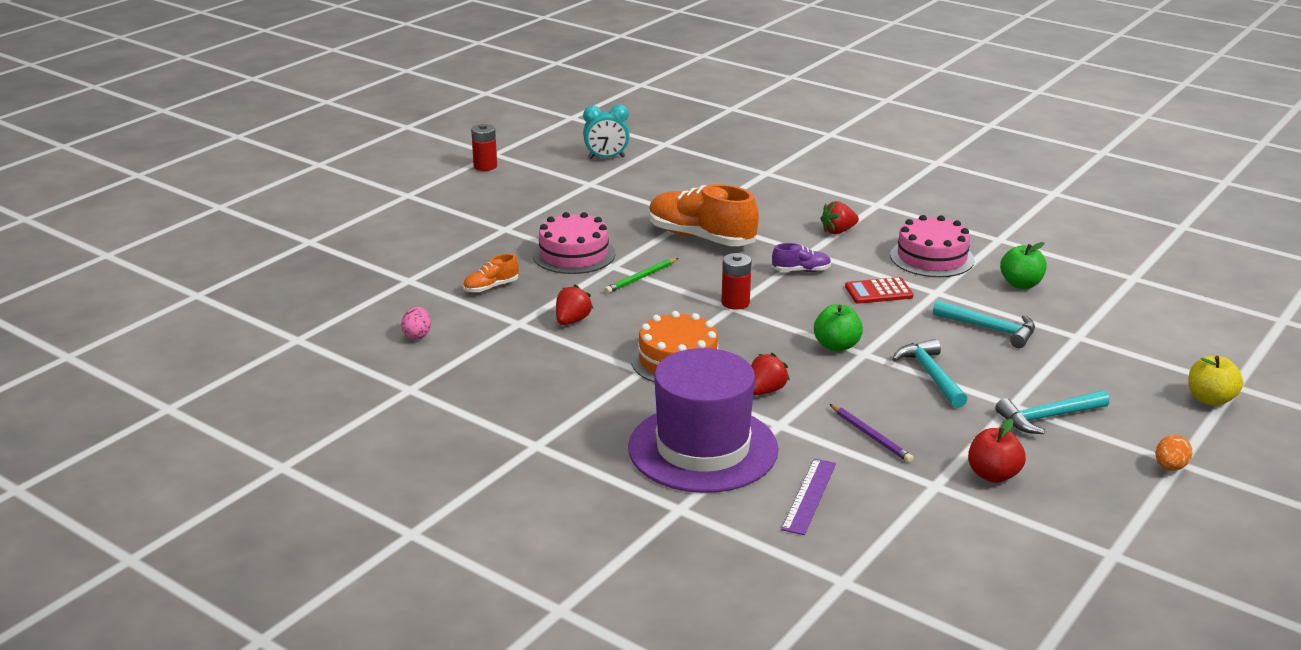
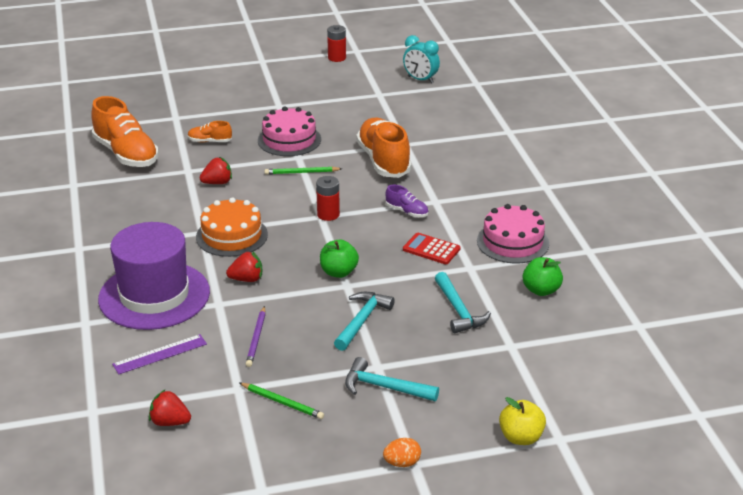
camera: 40 degrees right, 5 degrees up
pink egg [401,307,431,340] -> orange shoe [91,96,159,167]
red strawberry [820,201,859,234] -> red strawberry moved to [149,390,191,426]
red apple [968,419,1026,483] -> green pencil [239,383,324,419]

